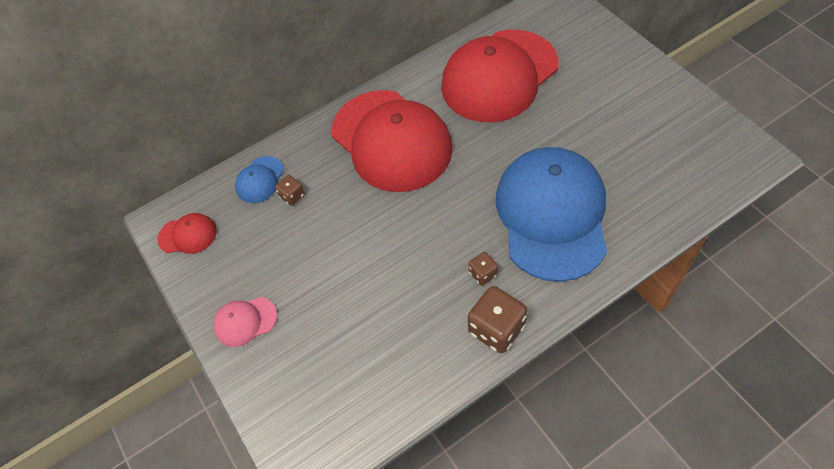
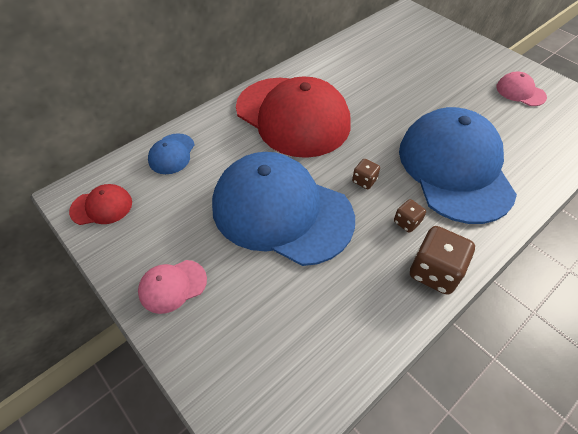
camera: 15 degrees left, 5 degrees down
brown dice [275,175,305,206] -> brown dice moved to [352,159,380,189]
red cap [441,30,559,123] -> none
none -> blue cap [212,152,355,266]
none -> pink cap [496,72,547,106]

